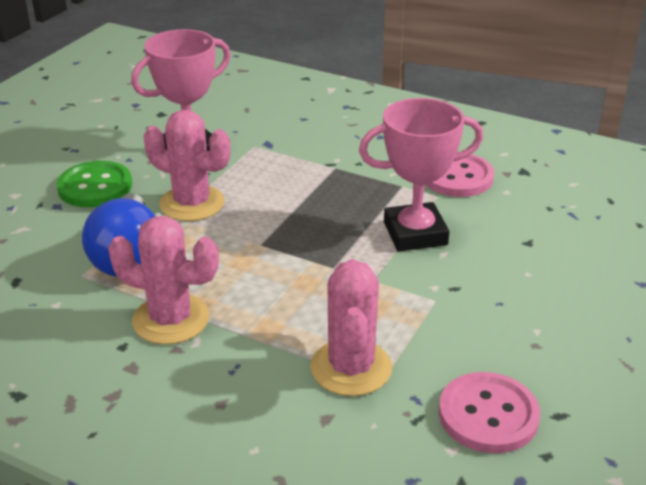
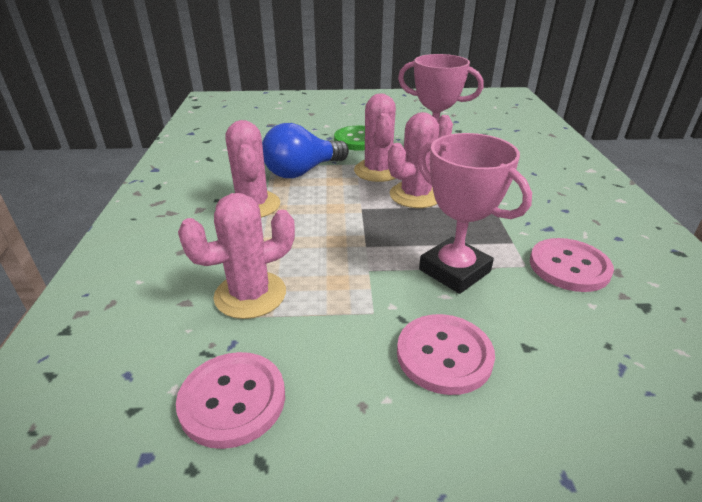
camera: 60 degrees right, 0 degrees up
none -> pink cactus [388,112,453,208]
none -> pink button [397,314,495,395]

